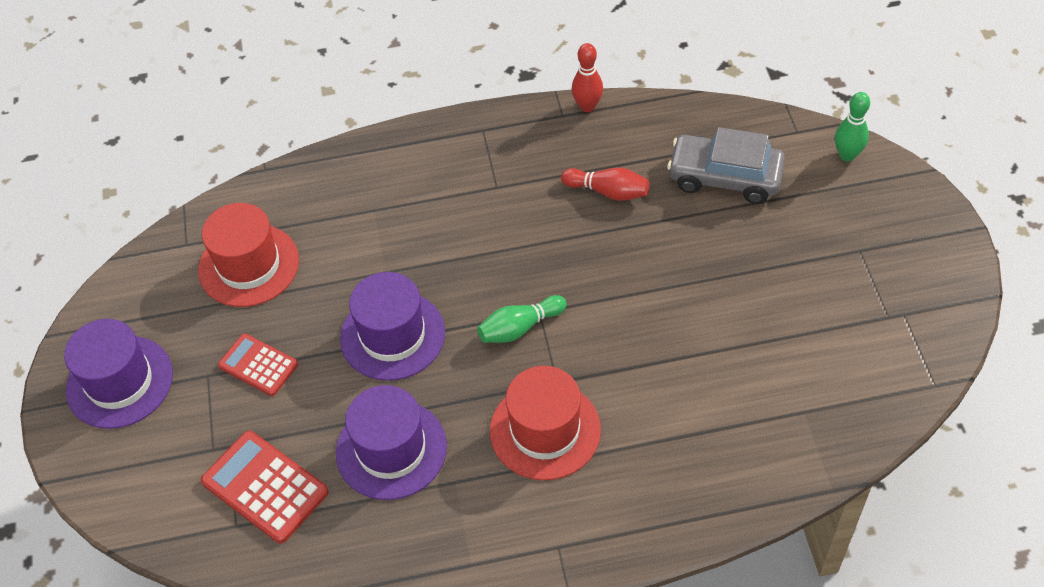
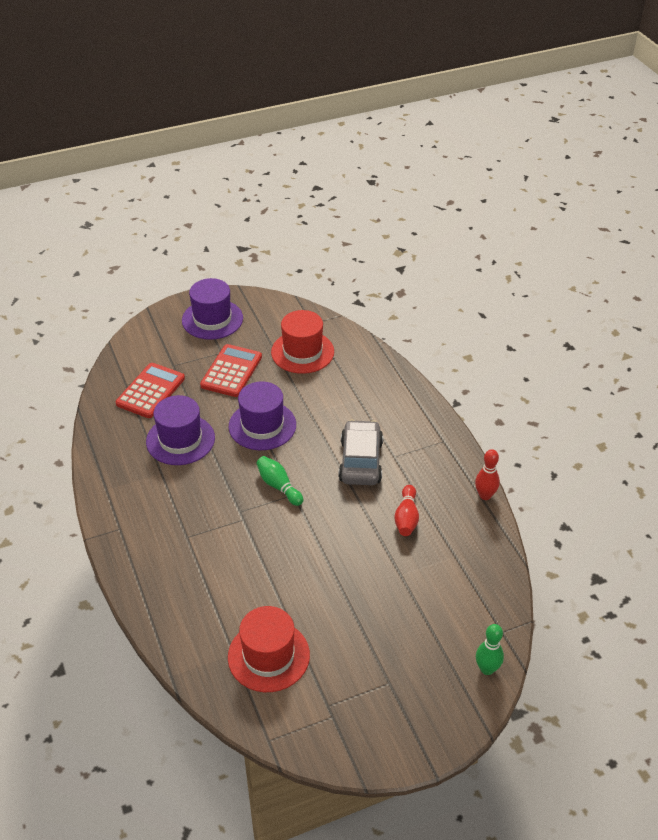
camera: 75 degrees right, 10 degrees down
red calculator [218,333,298,396] -> red calculator [200,344,262,397], size x1.53
red hat [490,366,601,480] -> red hat moved to [228,606,310,692]
grey car [667,127,785,204] -> grey car moved to [338,420,383,485]

